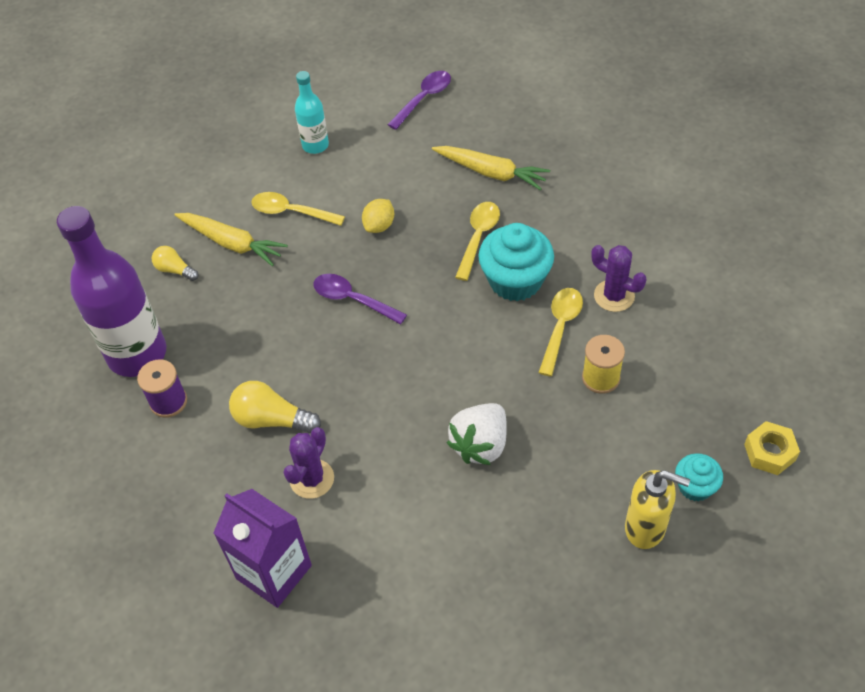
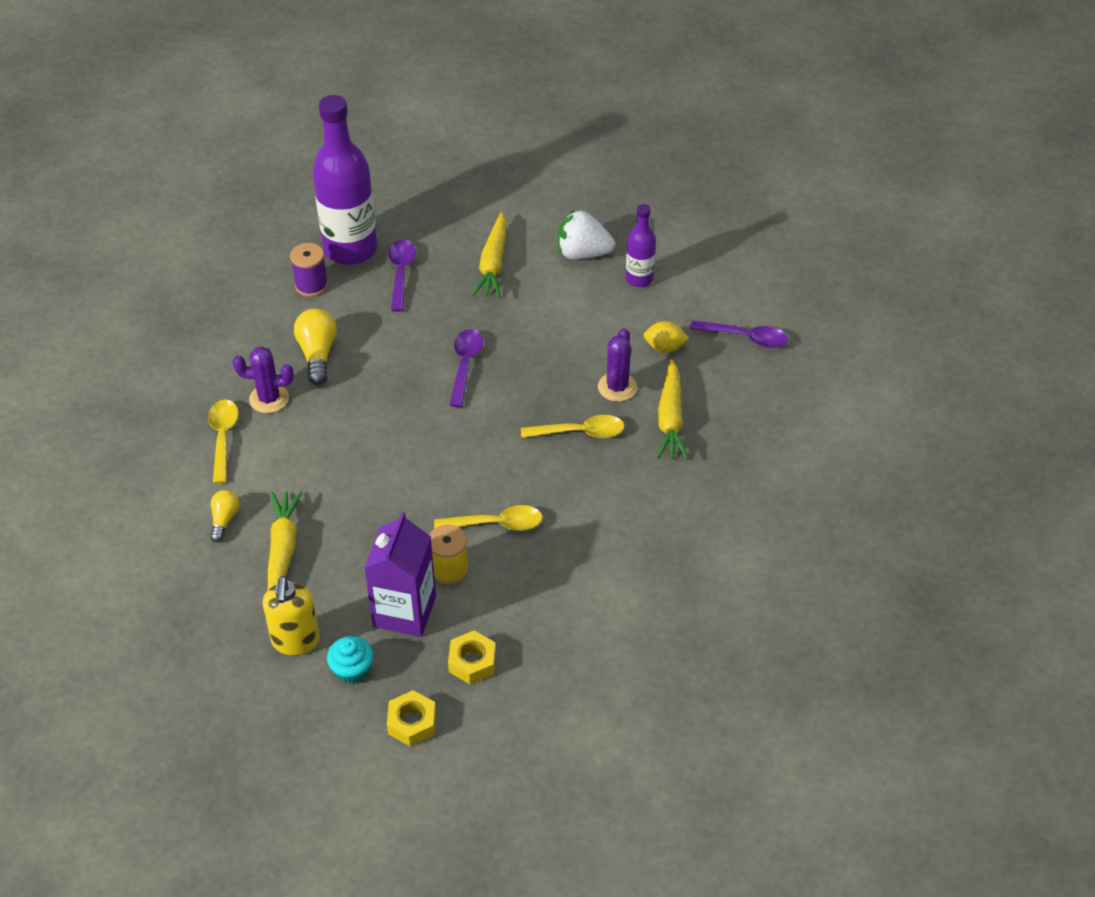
camera: 65 degrees right, 5 degrees down
yellow light bulb [152,246,199,281] -> yellow light bulb moved to [210,490,240,542]
purple carton [213,489,312,608] -> purple carton moved to [364,512,436,637]
yellow spoon [251,192,345,226] -> yellow spoon moved to [208,399,238,484]
turquoise bottle [295,71,329,154] -> purple bottle [626,204,656,287]
yellow lemon [362,199,394,233] -> yellow lemon moved to [644,321,689,352]
white strawberry [447,403,507,465] -> white strawberry moved to [558,210,615,259]
turquoise cupcake [478,223,554,301] -> none
purple cactus [591,245,647,312] -> purple cactus moved to [598,328,637,402]
none -> yellow carrot [268,491,303,590]
none -> purple spoon [388,240,416,312]
none -> yellow nut [448,630,496,684]

